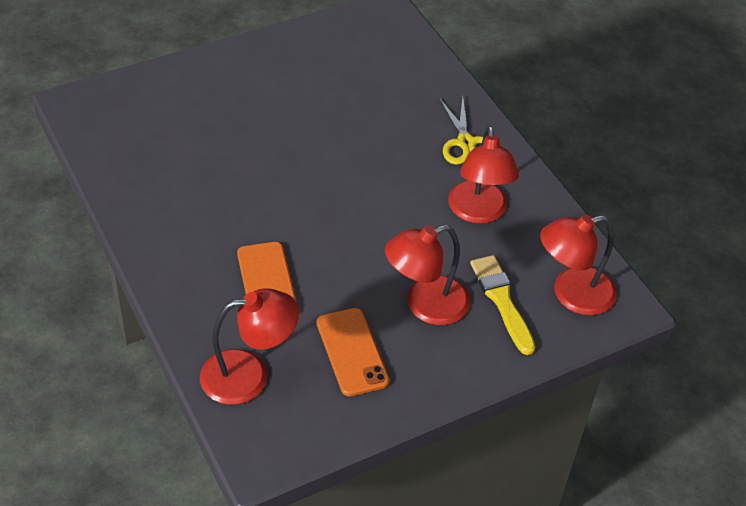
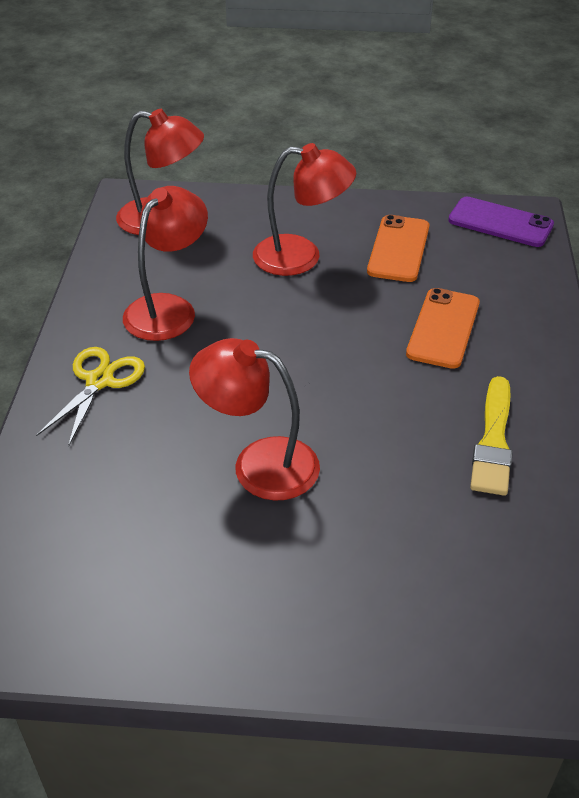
camera: 145 degrees left, 5 degrees down
red lamp [200,288,299,405] -> red lamp moved to [189,338,320,501]
yellow brush [470,255,535,355] -> yellow brush moved to [470,376,513,496]
none -> purple phone [448,197,554,247]

